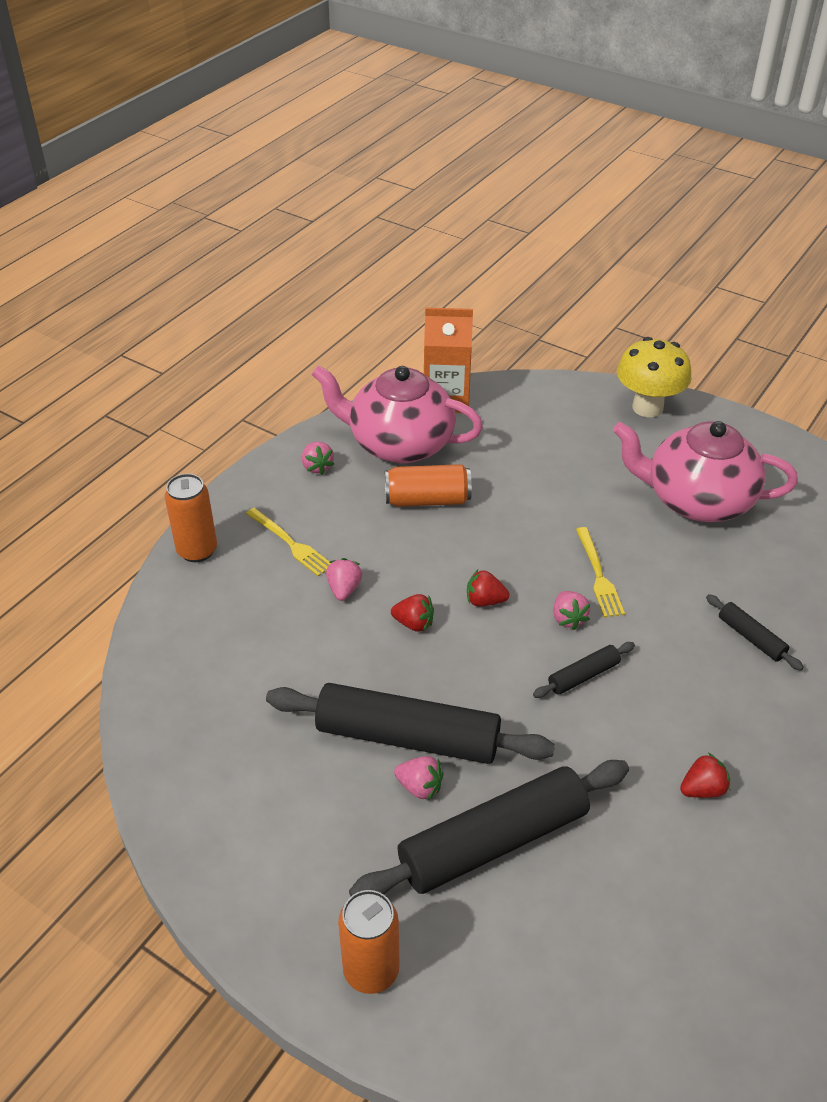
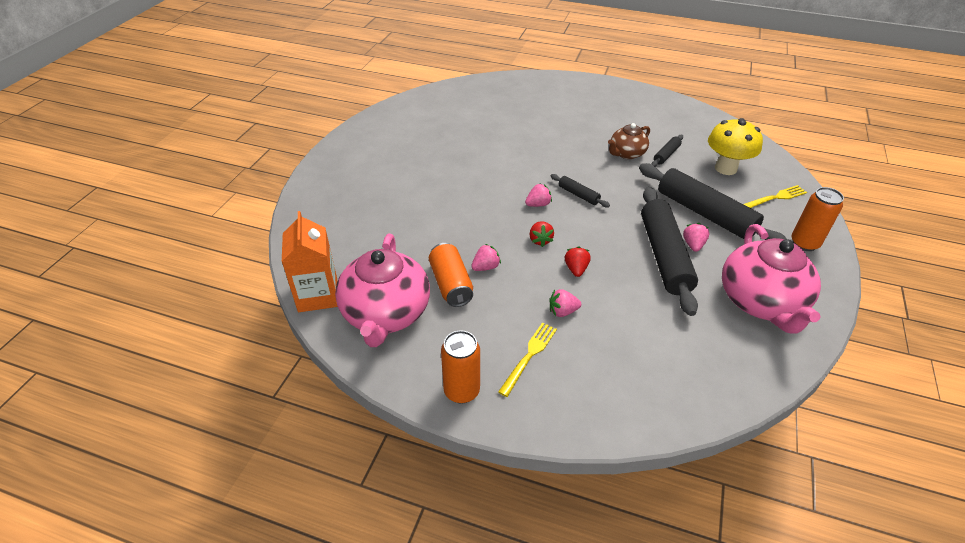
camera: 105 degrees left, 0 degrees up
orange can [165,474,217,562] -> orange can moved to [441,330,480,404]
pink strawberry [302,442,334,475] -> pink strawberry moved to [471,244,501,271]
yellow fork [576,527,625,617] -> yellow fork moved to [744,185,807,208]
pink teapot [613,421,798,522] -> pink teapot moved to [722,224,821,334]
yellow mushroom [617,337,692,417] -> yellow mushroom moved to [708,118,763,175]
red strawberry [680,753,731,798] -> brown teapot [608,123,650,159]
black rolling pin [706,594,804,671] -> black rolling pin moved to [652,135,683,167]

